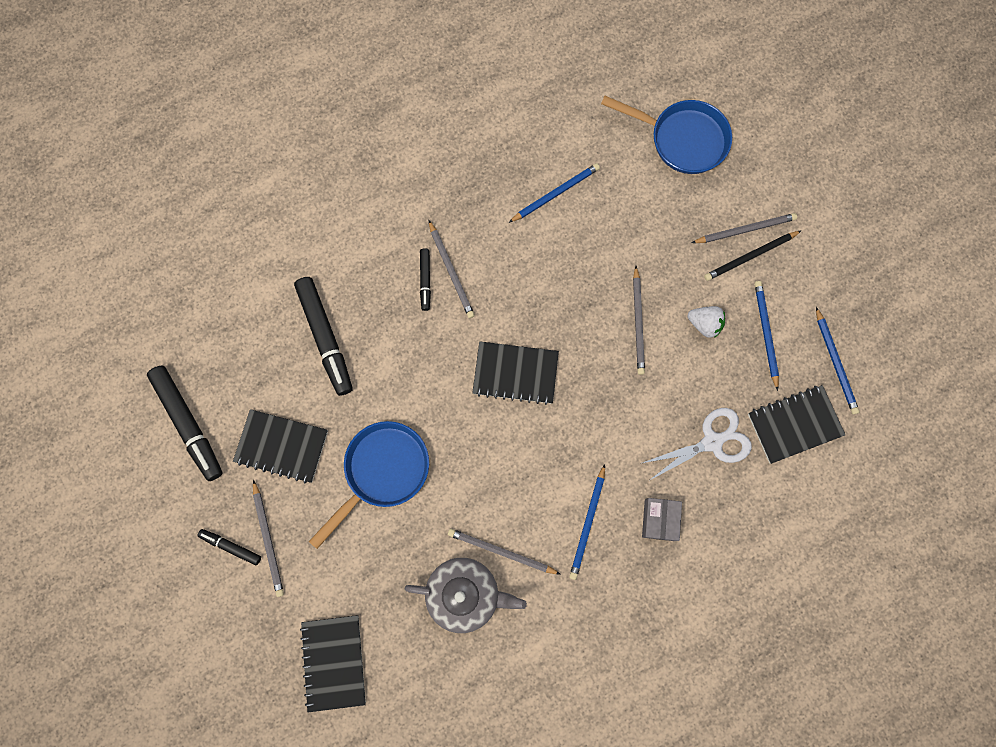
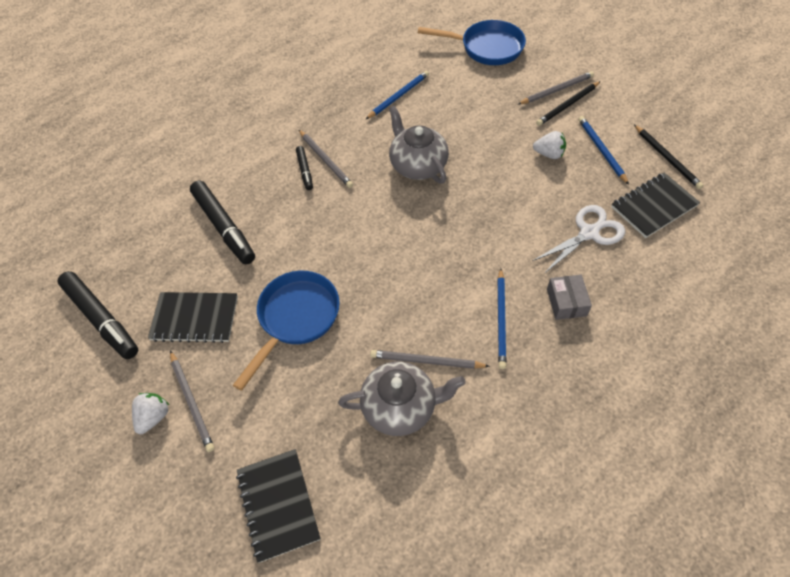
camera: 10 degrees left, 20 degrees down
black marker [197,529,261,566] -> white strawberry [132,393,169,434]
black notebook [472,341,559,405] -> none
grey pencil [633,266,645,375] -> none
blue pencil [816,307,859,414] -> black pencil [634,124,703,189]
none -> grey teapot [389,106,449,184]

